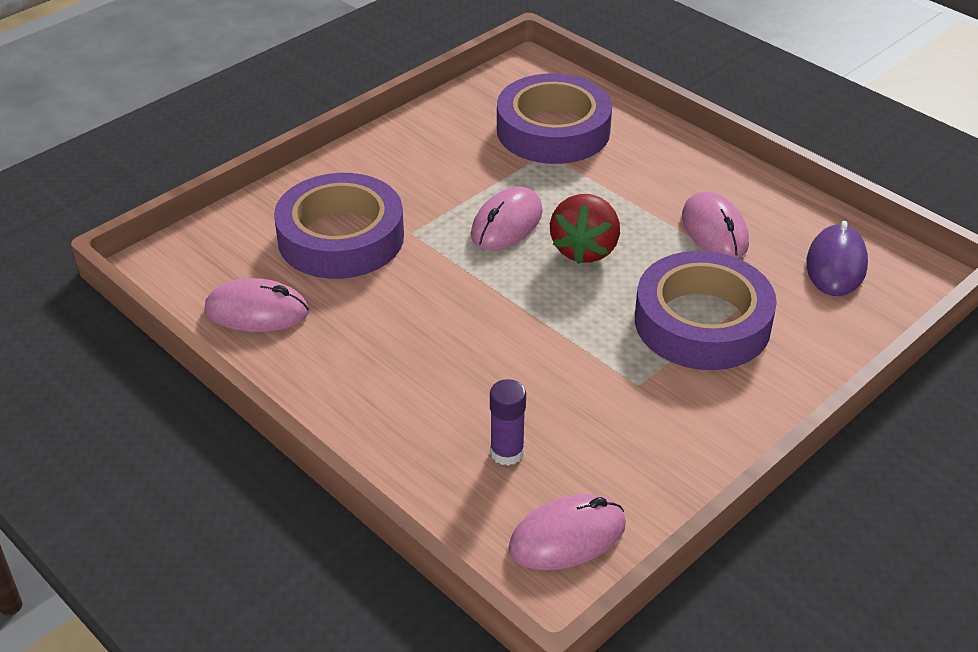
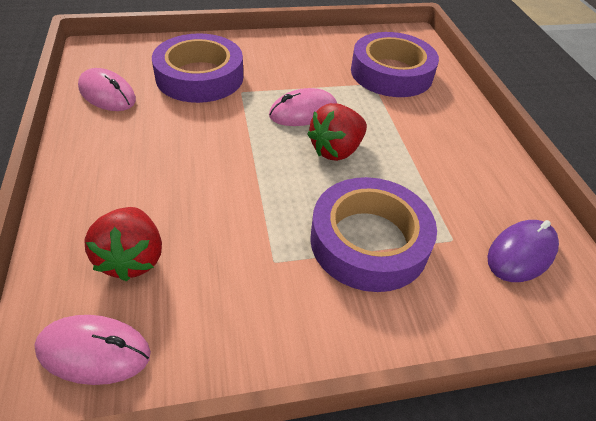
camera: 30 degrees right, 5 degrees up
purple glue stick [490,379,526,466] -> red strawberry [84,207,162,282]
pink mouse [682,192,749,258] -> none

